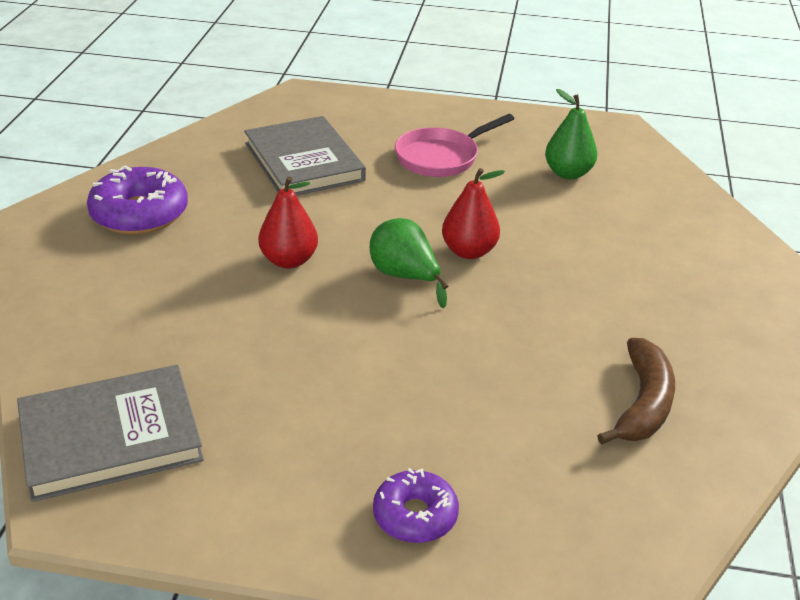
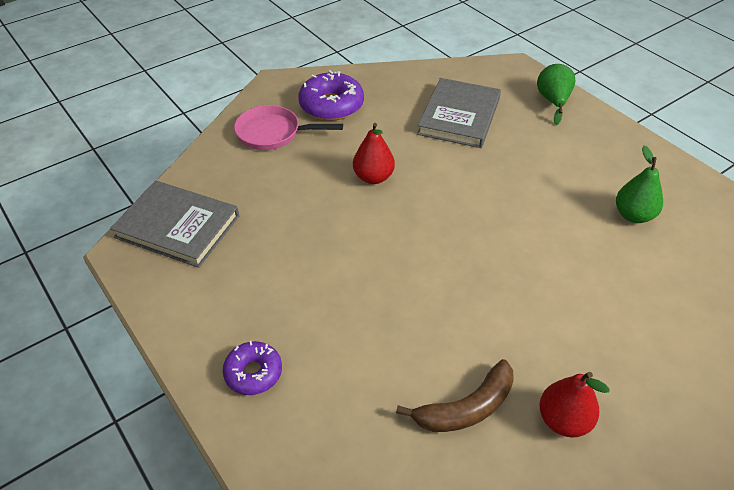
camera: 45 degrees right, 10 degrees up
green pear [370,218,448,308] -> green pear moved to [537,64,576,125]
pink pan [395,114,514,177] -> pink pan moved to [234,105,343,150]
red pear [442,168,505,259] -> red pear moved to [539,372,609,438]

